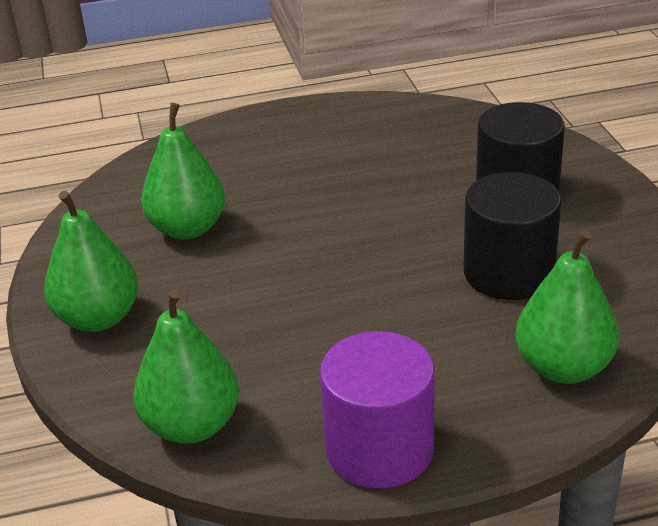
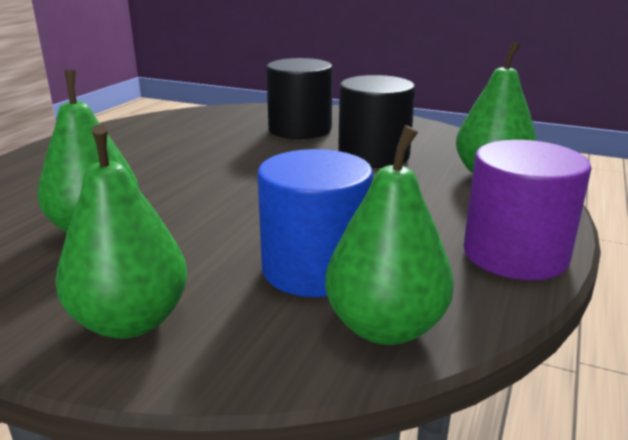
camera: 55 degrees left, 10 degrees down
none -> blue cylinder [257,149,373,297]

